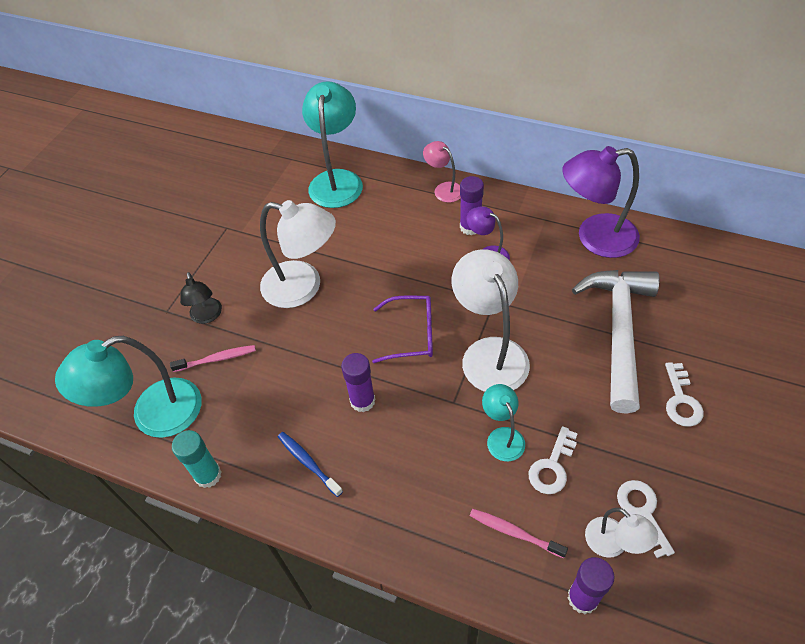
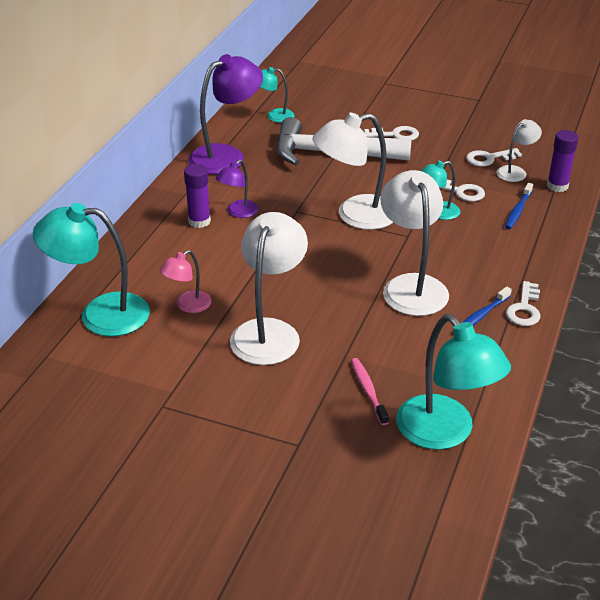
camera: 95 degrees left, 15 degrees down
turquoise glue stick [172,430,221,488] -> none
black lamp [180,272,222,324] -> none
purple glue stick [341,353,375,412] -> white lamp [380,170,449,316]
purple glasses [372,296,433,363] -> none
pink lamp [423,141,461,203] -> pink lamp moved to [159,250,212,313]
pink toothbrush [470,509,568,558] -> blue toothbrush [505,183,533,229]
purple lamp [562,146,640,258] -> purple lamp turned 120 degrees counterclockwise [188,54,263,174]
none -> turquoise lamp [260,67,295,123]
none -> white key [506,281,541,326]

